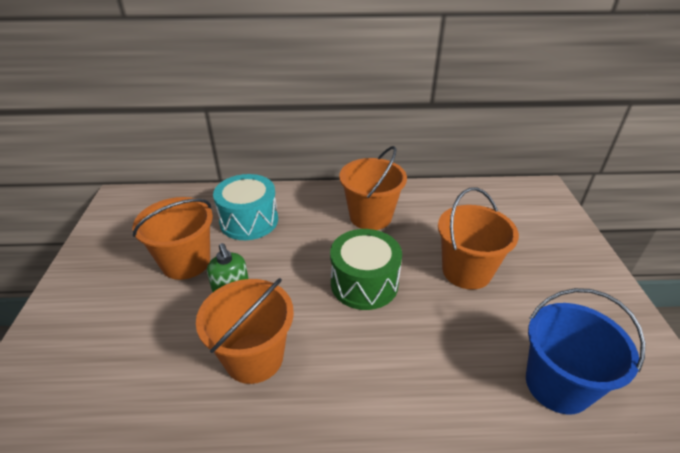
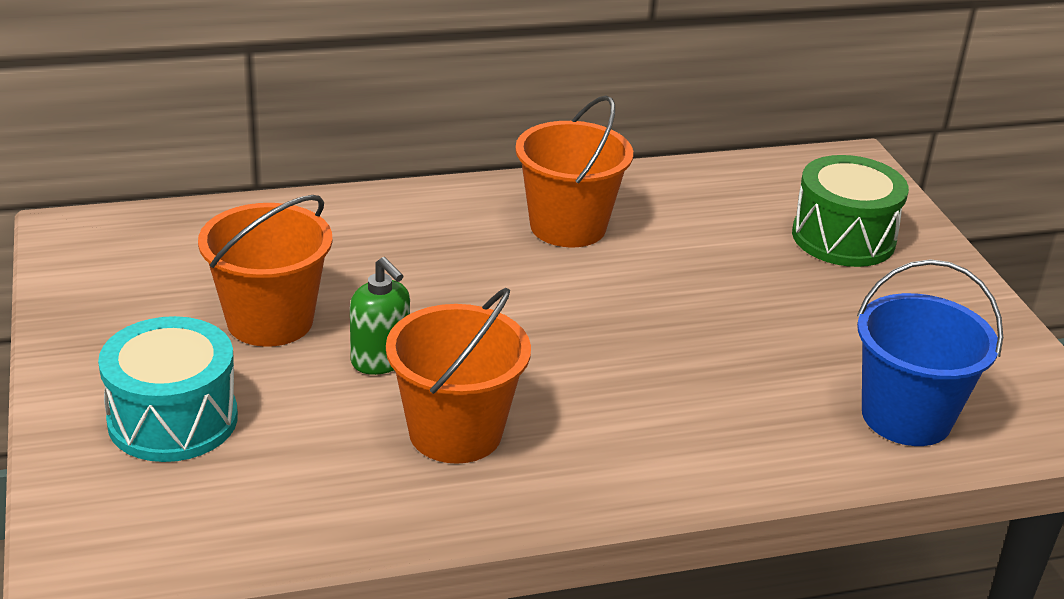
camera: 15 degrees left, 5 degrees down
turquoise drum [213,174,278,240] -> turquoise drum moved to [98,316,238,462]
green drum [330,229,402,310] -> green drum moved to [792,155,909,267]
orange bucket [438,188,519,290] -> none

